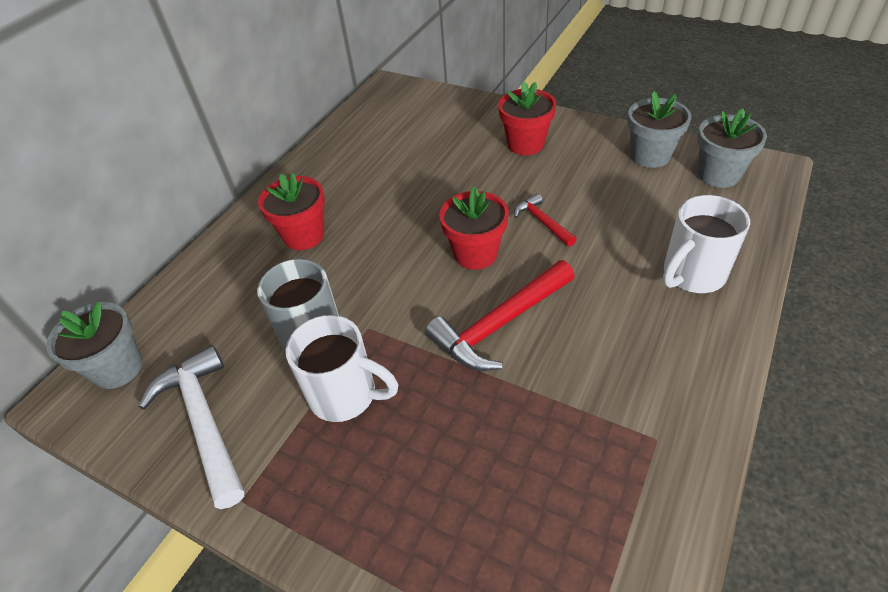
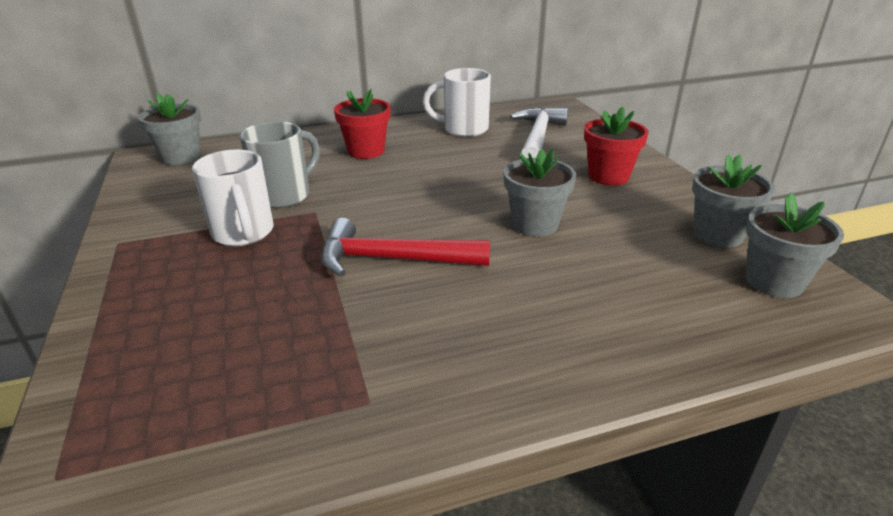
camera: 40 degrees right, 15 degrees down
white hammer [139,345,244,509] -> white hammer moved to [510,107,568,158]
red flower pot [439,186,509,270] -> none
red hammer [514,193,576,247] -> grey flower pot [503,149,576,236]
white mug [663,195,750,293] -> white mug moved to [423,68,491,137]

